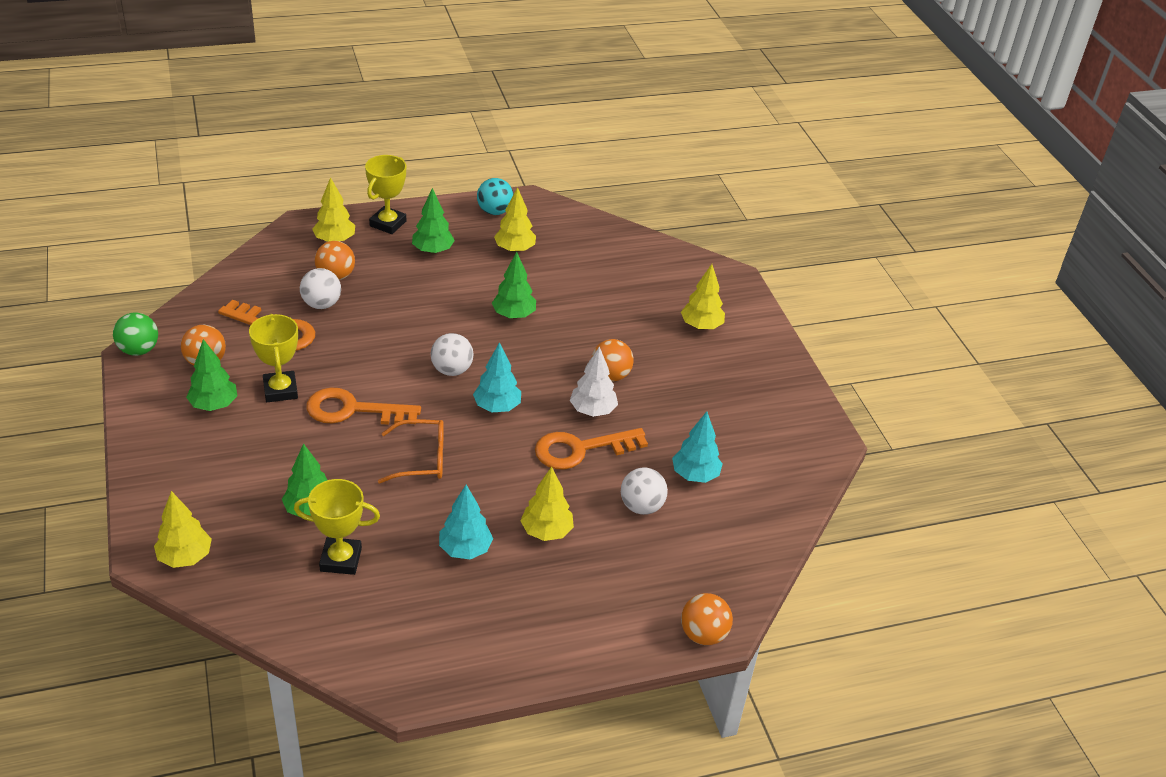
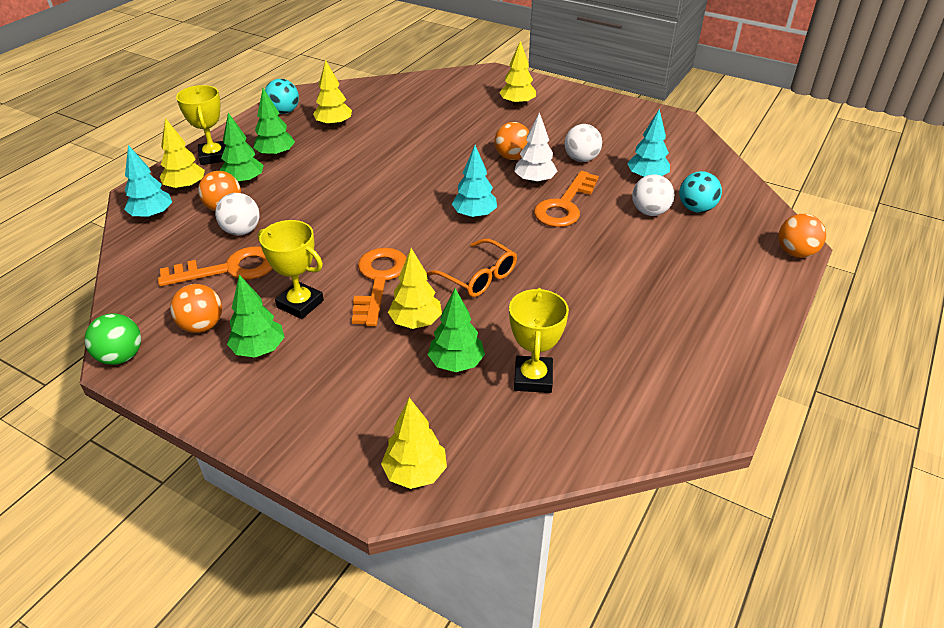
camera: 40 degrees left, 0 degrees up
yellow trophy [294,479,380,575] -> yellow trophy turned 45 degrees counterclockwise [509,288,569,393]
orange key [307,387,421,425] -> orange key turned 135 degrees clockwise [352,248,407,326]
orange glasses [378,419,444,483] -> orange glasses turned 90 degrees clockwise [426,239,517,297]
white ball [431,333,474,376] -> white ball moved to [565,124,602,162]
turquoise tree [439,485,493,559] -> turquoise tree moved to [124,145,172,219]
green tree [492,252,536,319] -> green tree moved to [220,113,264,185]
yellow tree [520,467,574,541] -> yellow tree moved to [388,248,442,329]
none -> turquoise ball [679,171,722,213]

